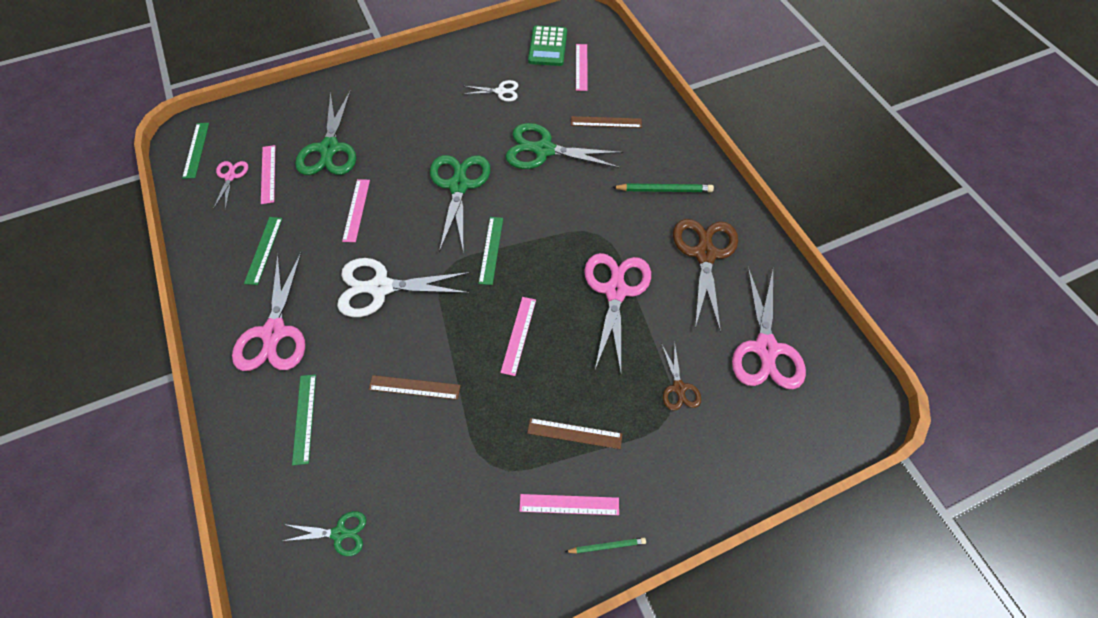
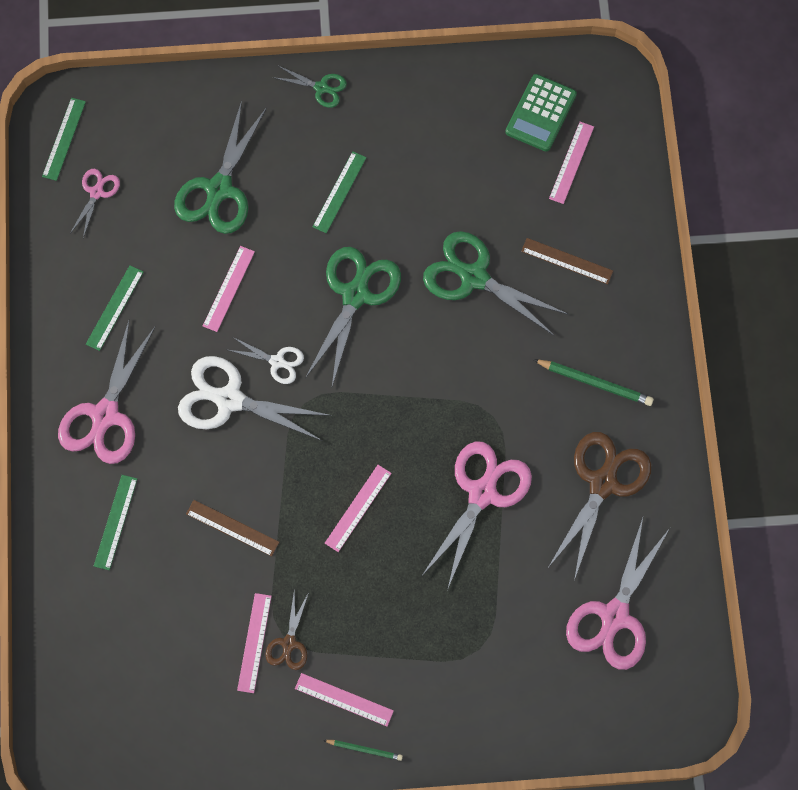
camera: 20 degrees right, 10 degrees up
pink ruler [261,145,275,204] -> pink ruler moved to [237,593,272,693]
green scissors [283,511,366,556] -> green scissors moved to [272,65,347,108]
white scissors [464,80,518,102] -> white scissors moved to [228,337,304,384]
green ruler [479,217,503,285] -> green ruler moved to [313,151,367,233]
brown ruler [527,418,622,449] -> none
brown scissors [661,341,701,411] -> brown scissors moved to [265,590,309,670]

